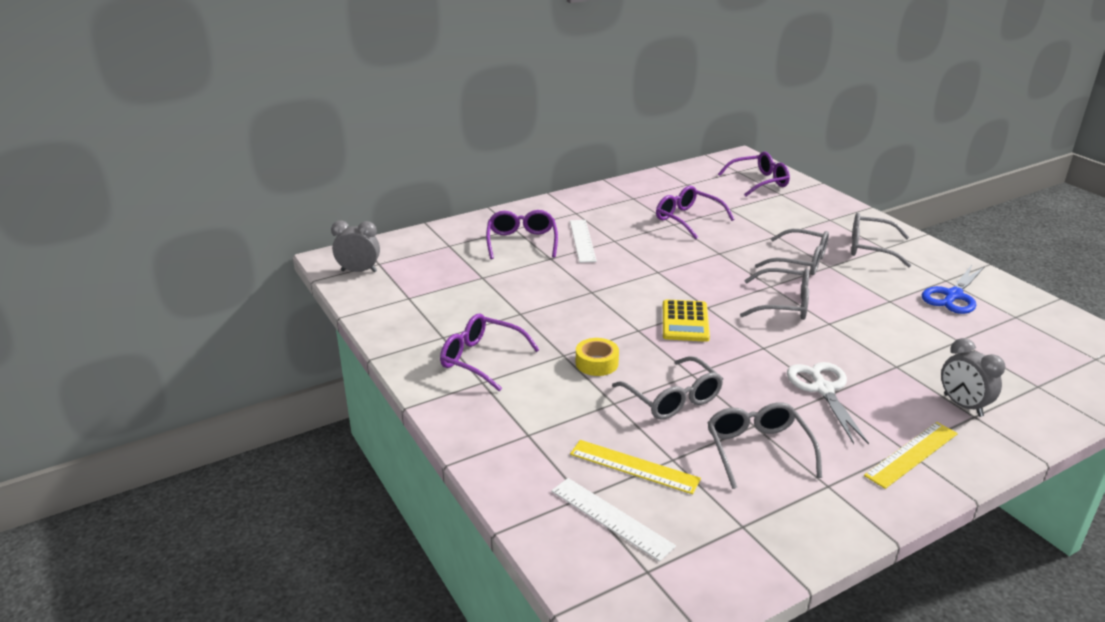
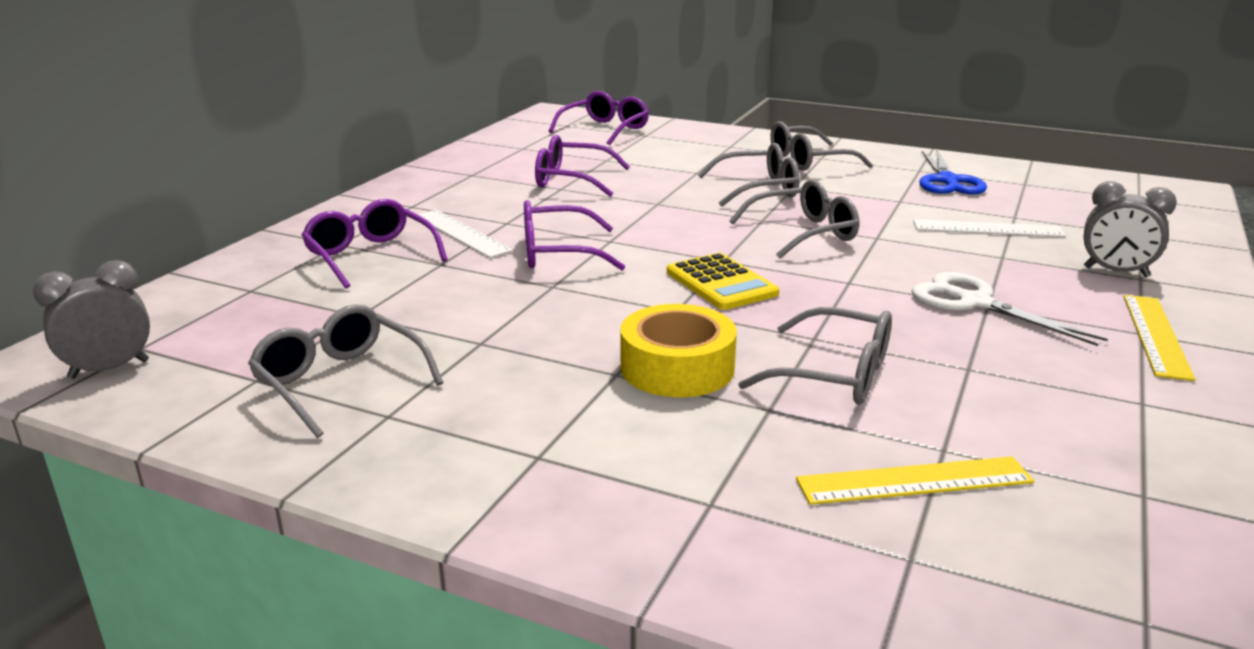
camera: 35 degrees left, 5 degrees down
purple glasses [440,314,540,391] -> purple glasses moved to [524,200,626,270]
white ruler [551,478,676,562] -> white ruler moved to [913,219,1066,237]
yellow tape [576,338,619,376] -> yellow tape [621,304,737,397], size x1.55
grey glasses [707,402,822,489] -> grey glasses moved to [248,304,444,438]

